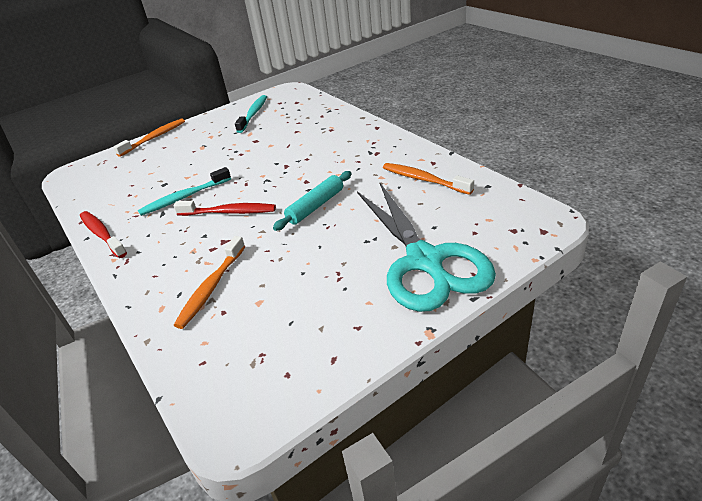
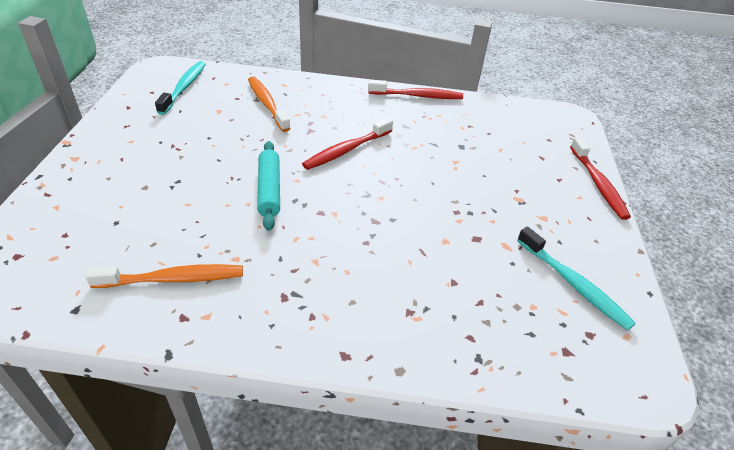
camera: 125 degrees right, 5 degrees up
orange toothbrush [113,118,185,157] -> red toothbrush [570,137,631,220]
turquoise toothbrush [138,167,231,216] -> turquoise toothbrush moved to [155,61,206,115]
turquoise scissors [357,183,496,312] -> none

